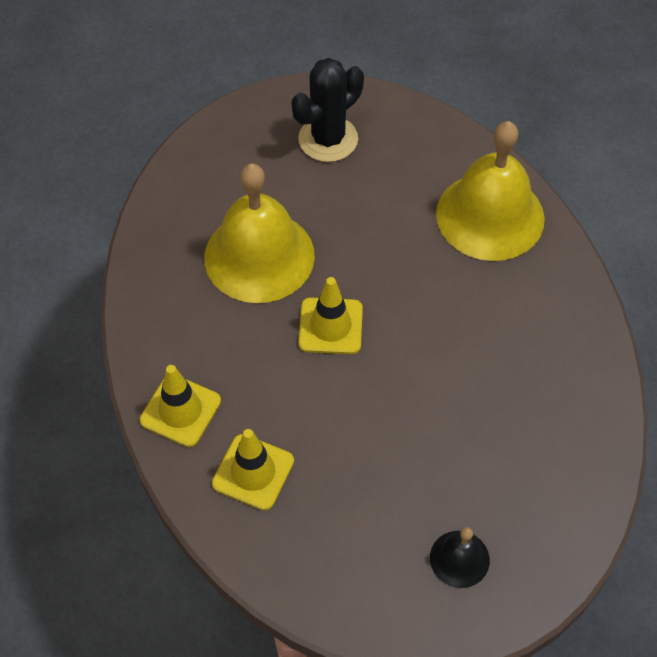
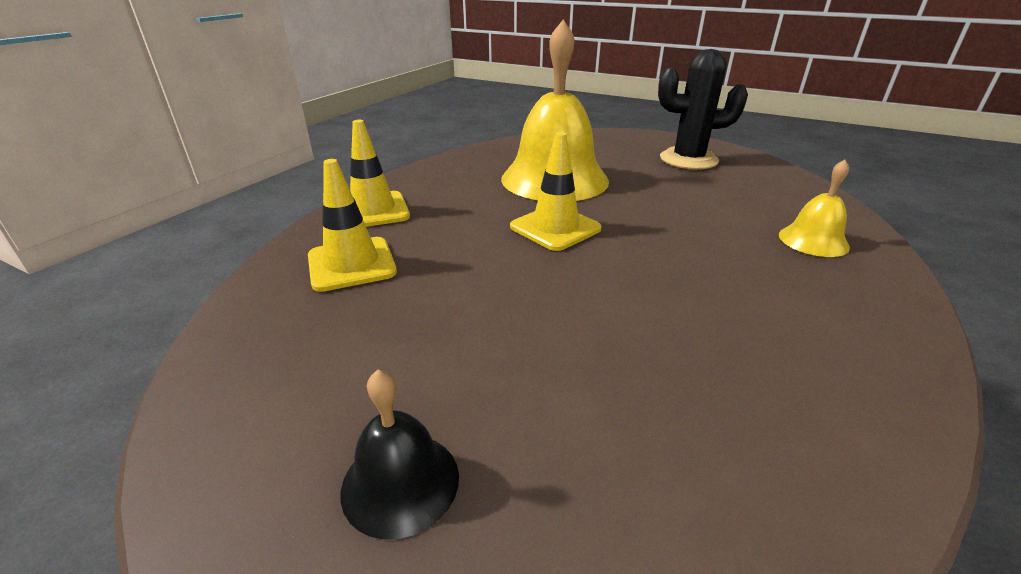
camera: 45 degrees right, 25 degrees down
yellow bell [436,121,545,261] -> yellow bell [779,159,850,257], size x0.47

